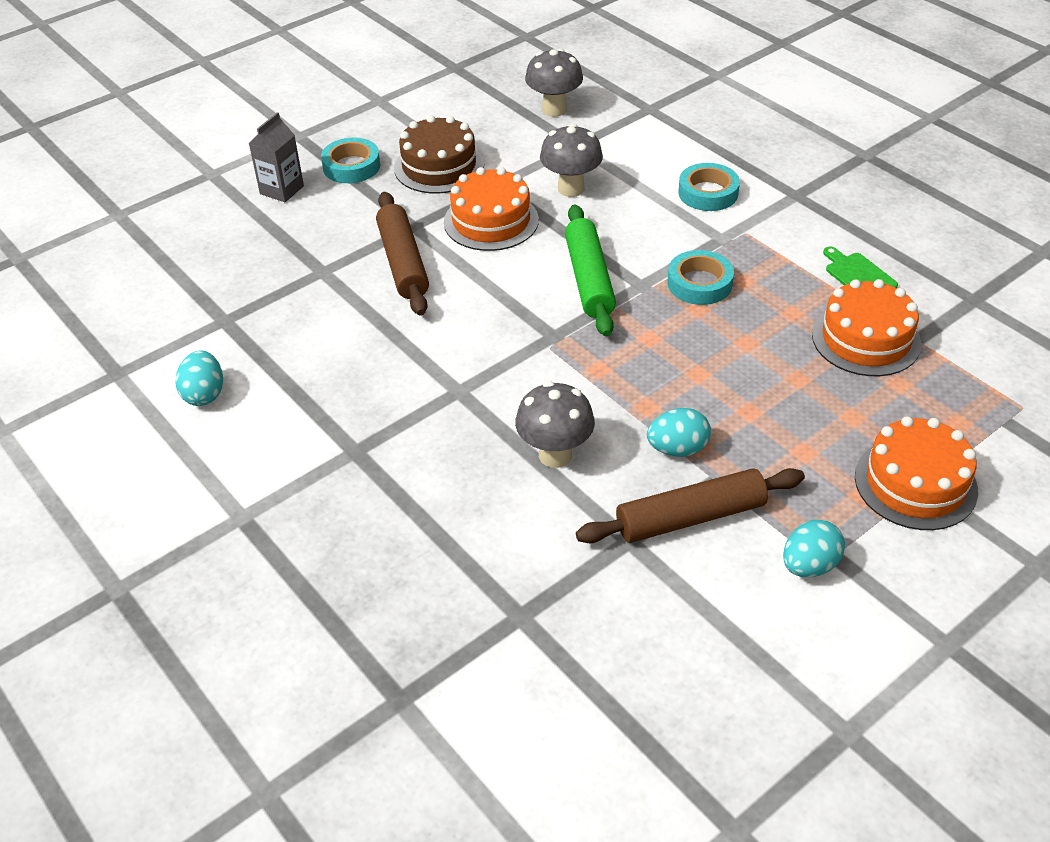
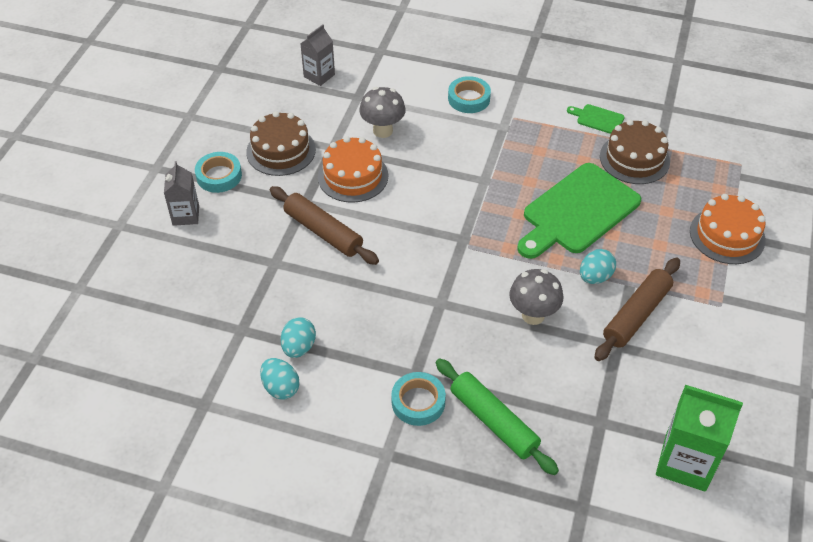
camera: 35 degrees left, 5 degrees up
grey mushroom [525,48,583,117] -> grey carton [300,24,335,86]
green rolling pin [565,204,616,336] -> green rolling pin moved to [436,358,559,475]
turquoise tape [667,250,734,305] -> turquoise tape moved to [391,372,446,426]
turquoise egg [783,520,845,577] -> turquoise egg moved to [281,317,316,358]
orange cake [812,279,921,376] -> brown cake [600,120,670,184]
none -> green cutting board [517,163,641,259]
none -> green carton [656,385,743,492]

